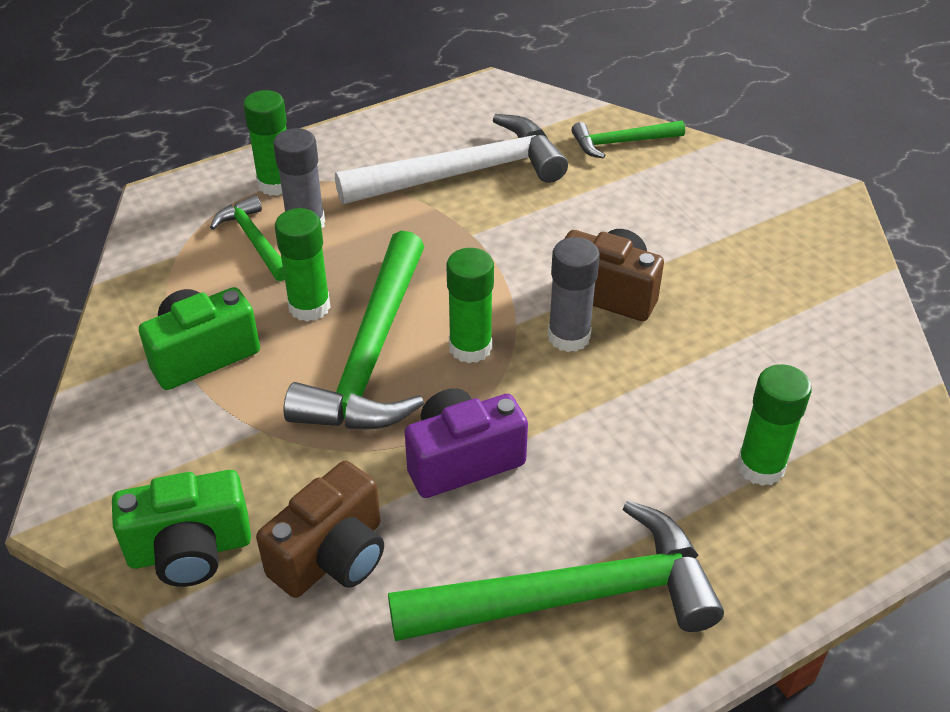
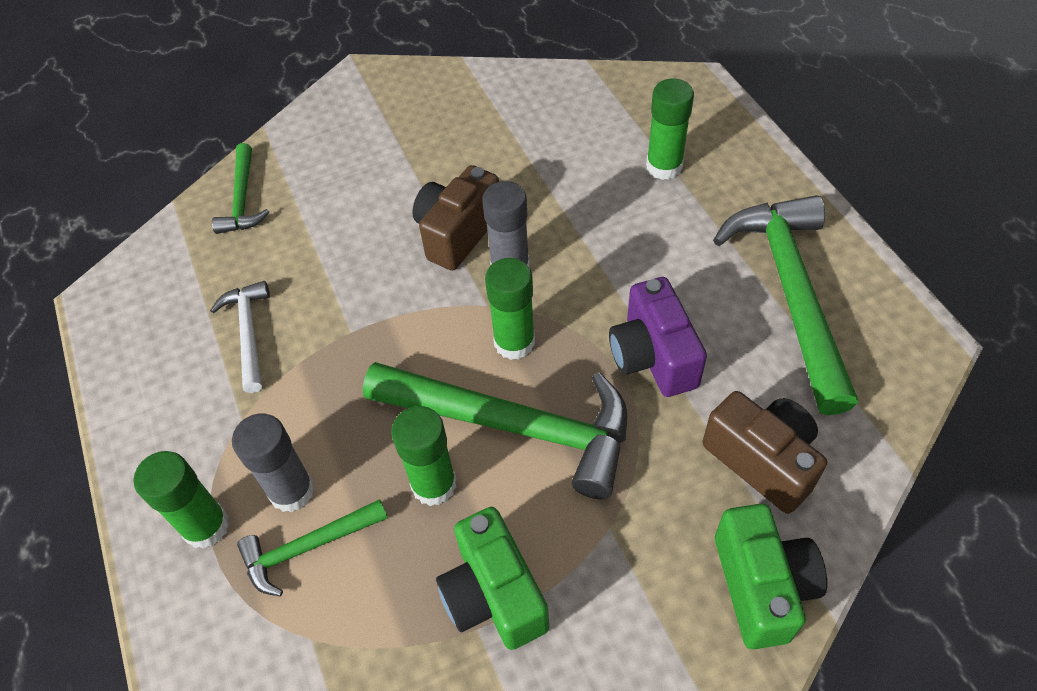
camera: 80 degrees left, 10 degrees up
white hammer [335,114,568,204] -> white hammer [210,281,270,393], size x0.51

